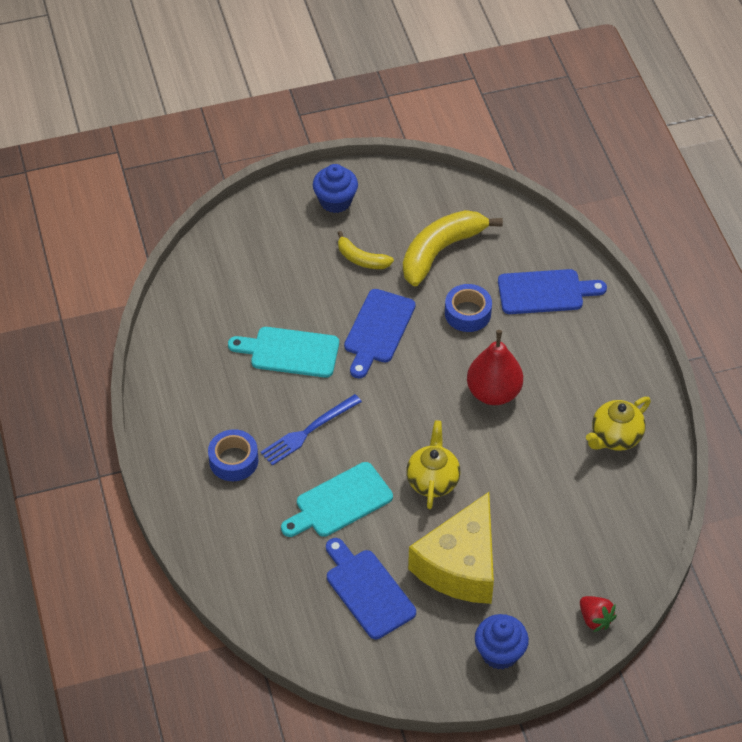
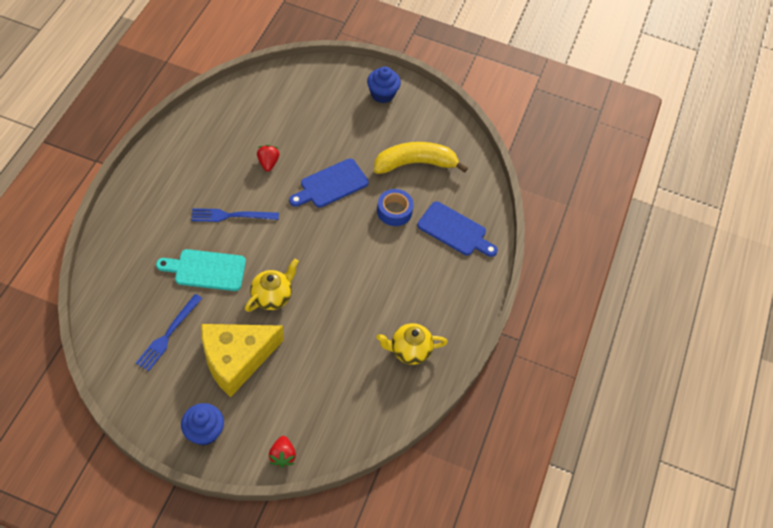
camera: 30 degrees right, 5 degrees up
blue tape [208,429,258,481] -> none
turquoise cutting board [228,327,339,378] -> red strawberry [257,145,280,171]
blue cutting board [326,538,416,639] -> blue fork [136,294,202,371]
yellow banana [338,231,394,269] -> none
red pear [467,330,523,405] -> none

